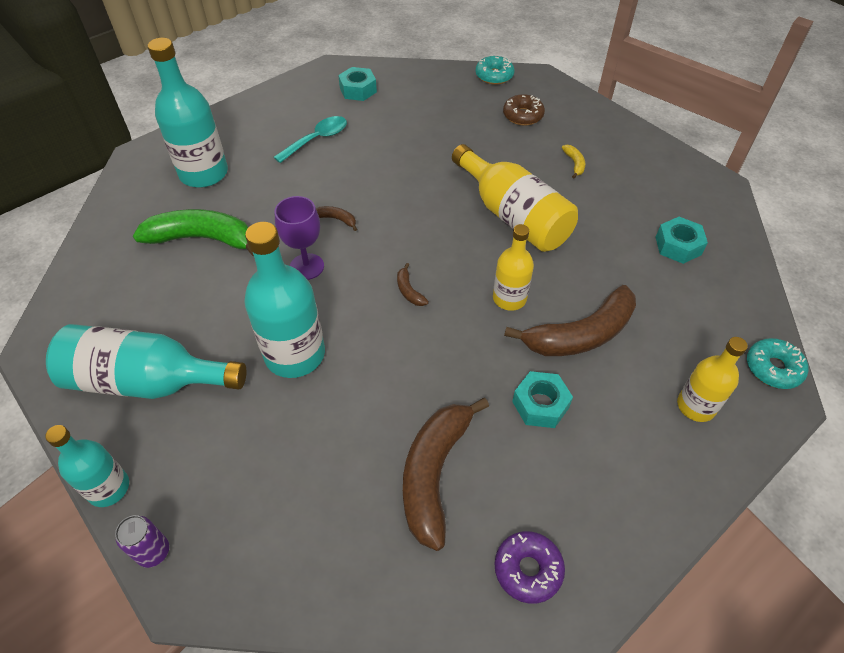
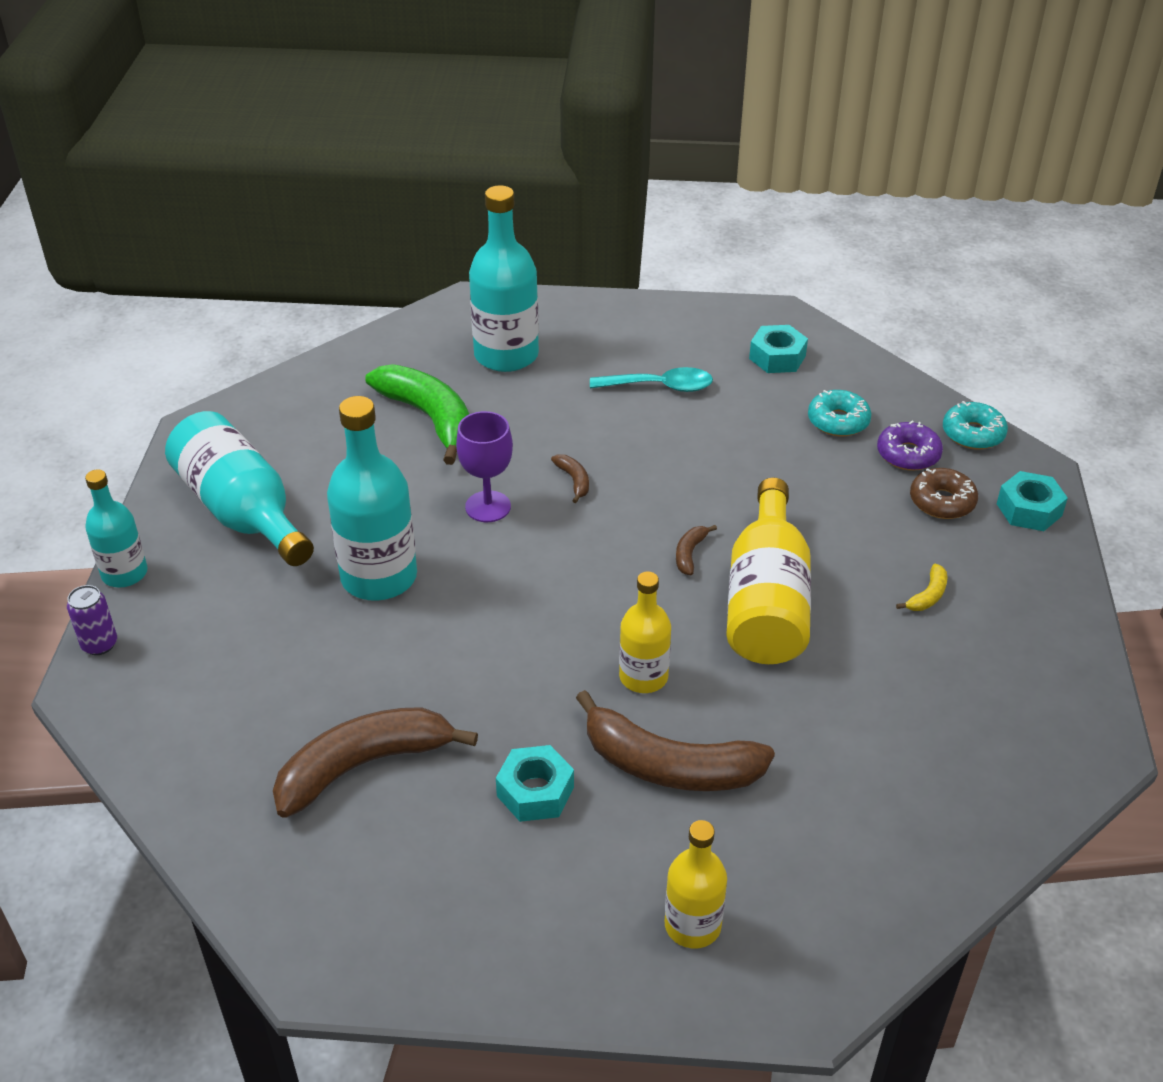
camera: 45 degrees right, 10 degrees down
brown banana [397,263,429,306] -> brown banana moved to [676,525,717,575]
purple donut [495,531,565,604] -> purple donut moved to [877,421,943,471]
turquoise nut [656,217,708,264] -> turquoise nut moved to [997,471,1068,531]
turquoise donut [747,338,808,389] -> turquoise donut moved to [808,390,871,436]

